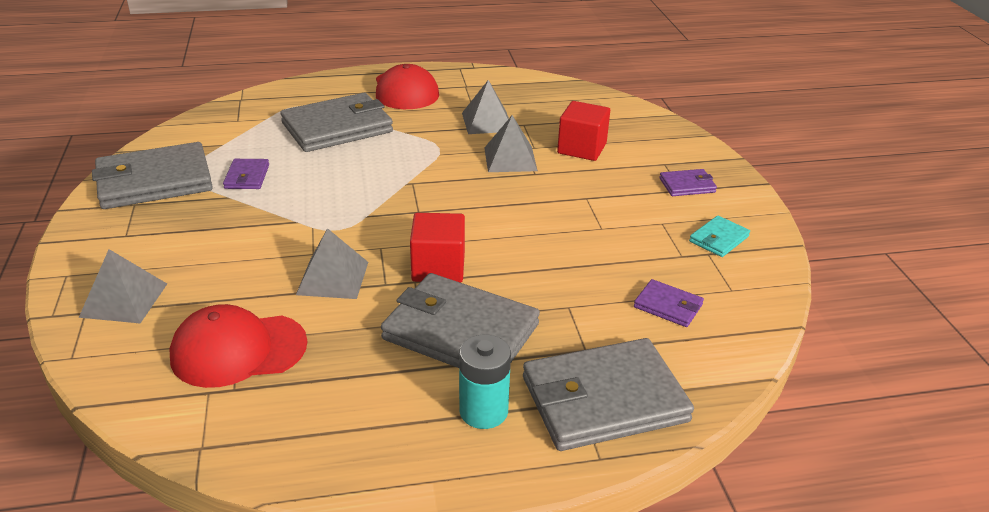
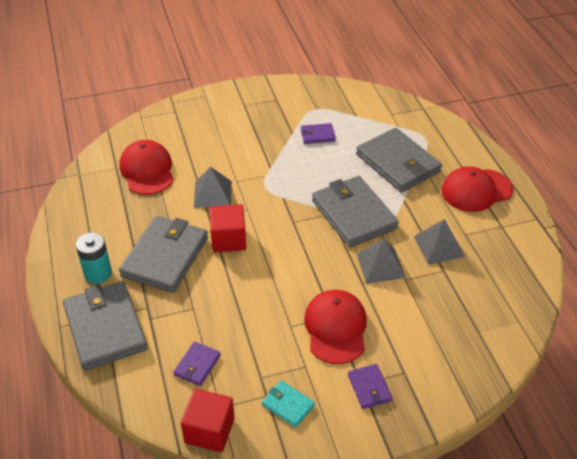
camera: 85 degrees right, 10 degrees up
grey pyramid [79,249,167,323] -> none
grey wallet [92,142,213,209] -> grey wallet moved to [312,176,399,248]
red cube [557,101,610,161] -> red cube moved to [181,389,235,452]
none -> red cap [304,290,367,364]

